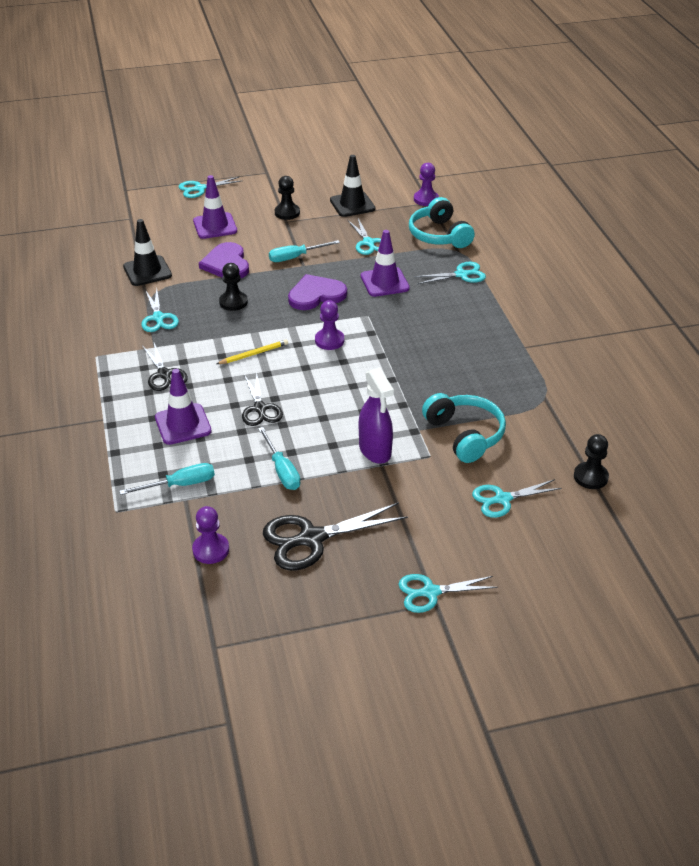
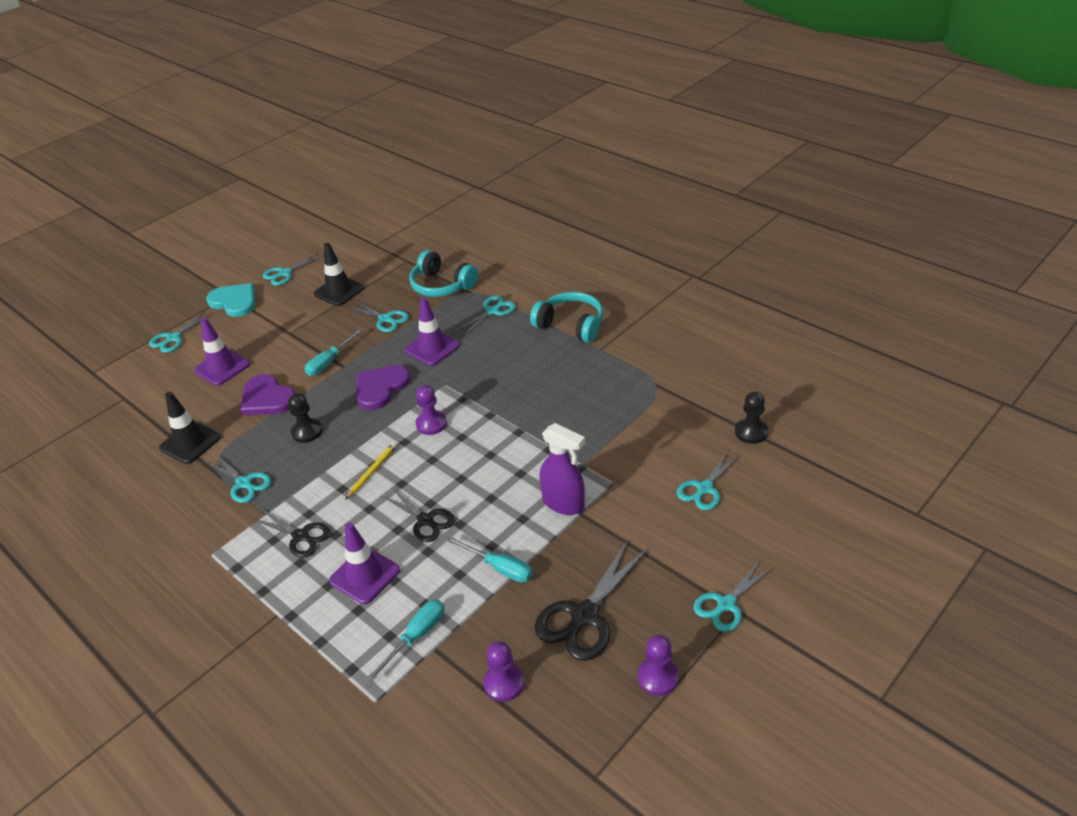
camera: 30 degrees left, 0 degrees up
black pawn [275,176,300,220] -> none
purple pawn [414,163,439,206] -> purple pawn moved to [638,635,679,696]
turquoise headphones [422,393,506,463] -> turquoise headphones moved to [530,292,603,343]
none -> turquoise heart [206,283,256,317]
none -> turquoise scissors [263,252,324,285]

